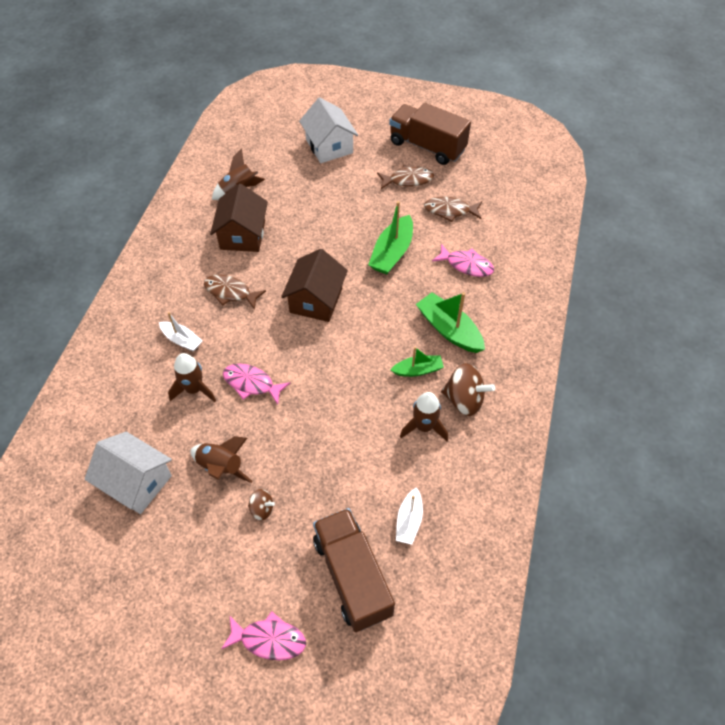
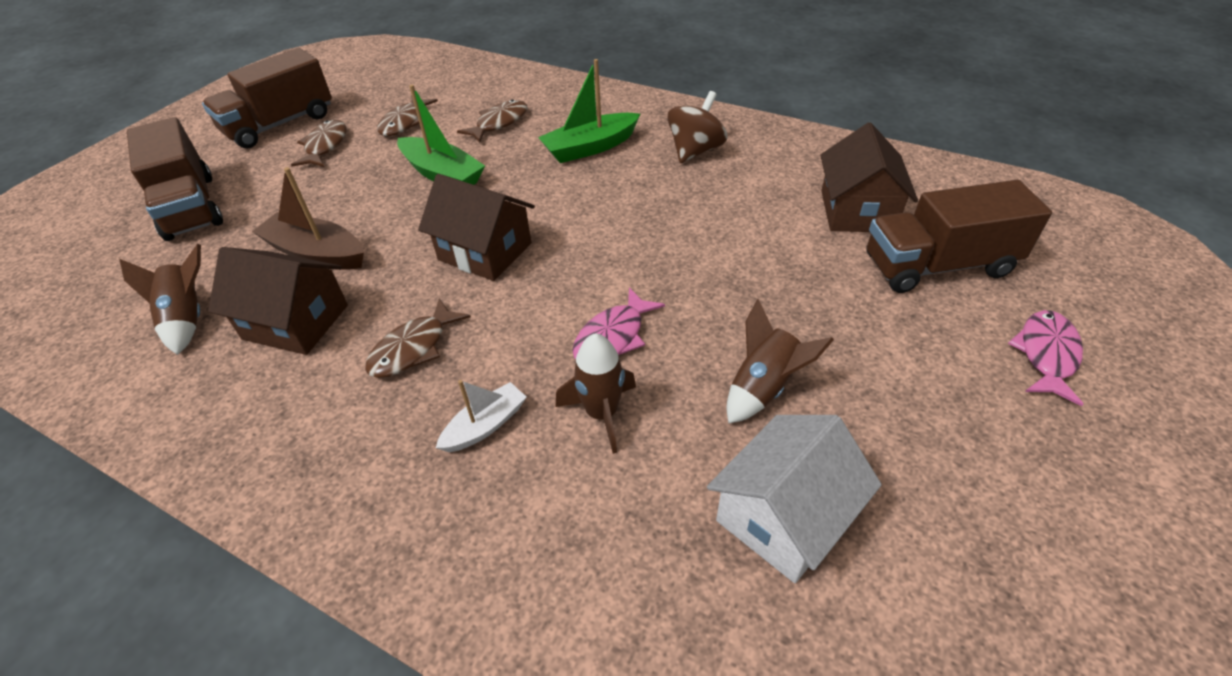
camera: 75 degrees left, 10 degrees down
brown spinning top [248,489,275,520] -> none
white house [299,98,358,163] -> brown truck [127,117,223,241]
green boat [390,347,444,377] -> none
white boat [396,487,423,545] -> brown house [820,123,918,232]
brown rocket [400,392,448,441] -> none
pink fish [432,244,494,277] -> brown fish [457,100,528,143]
none -> brown boat [252,167,364,270]

